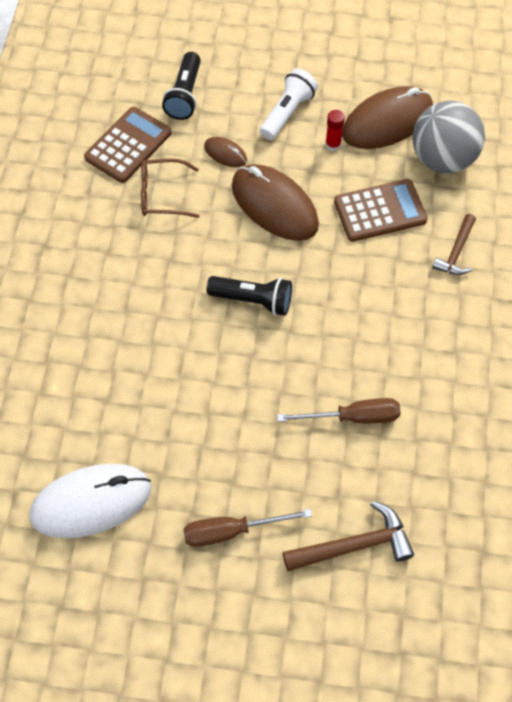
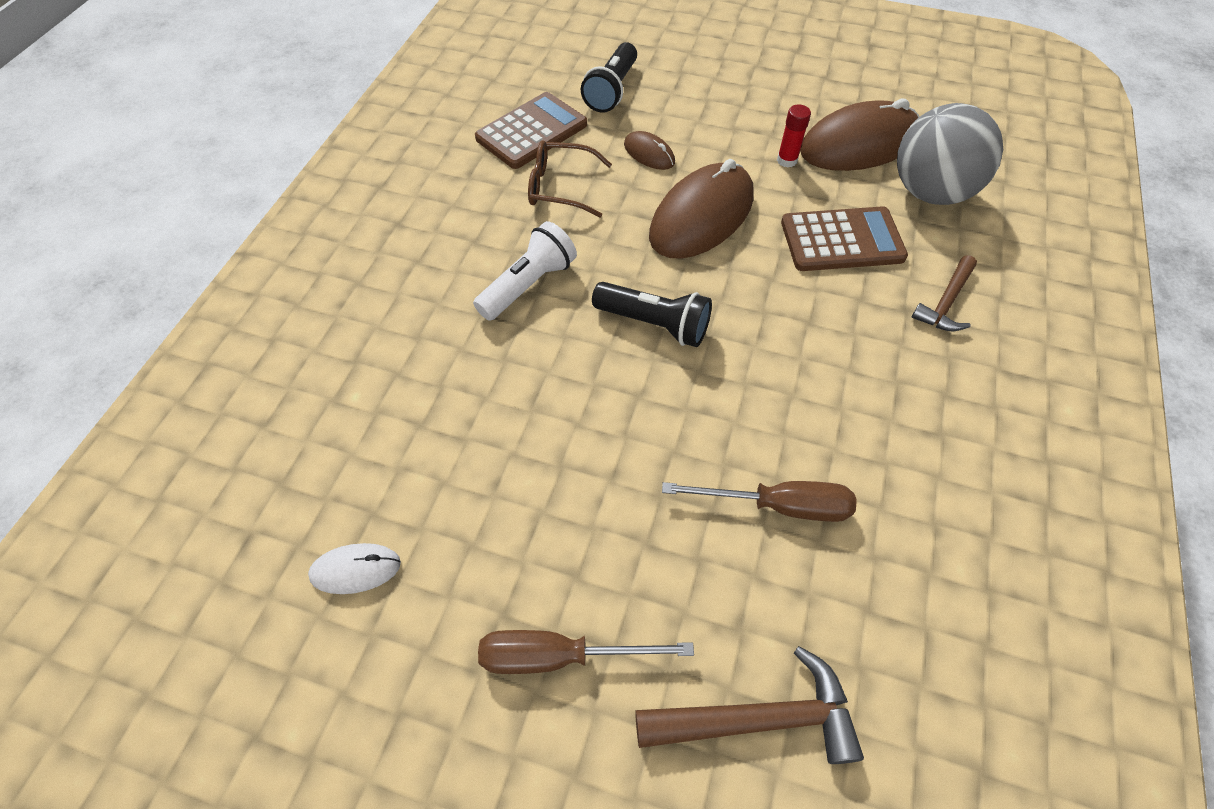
camera: 10 degrees right, 5 degrees down
white mouse [30,463,151,538] -> white mouse [308,543,401,594], size x0.47
brown mouse [232,164,319,241] -> brown mouse turned 75 degrees clockwise [649,159,754,259]
white flashlight [259,68,318,140] -> white flashlight moved to [473,221,577,321]

